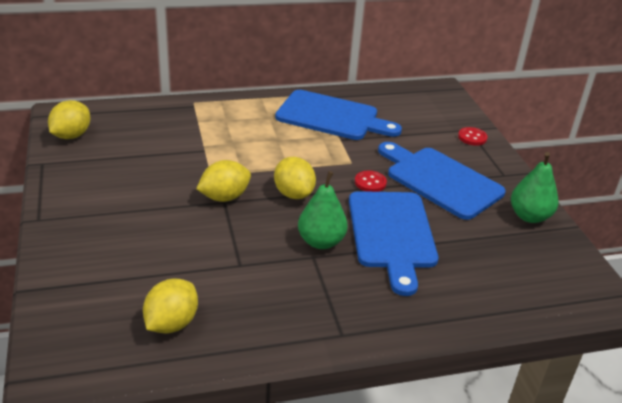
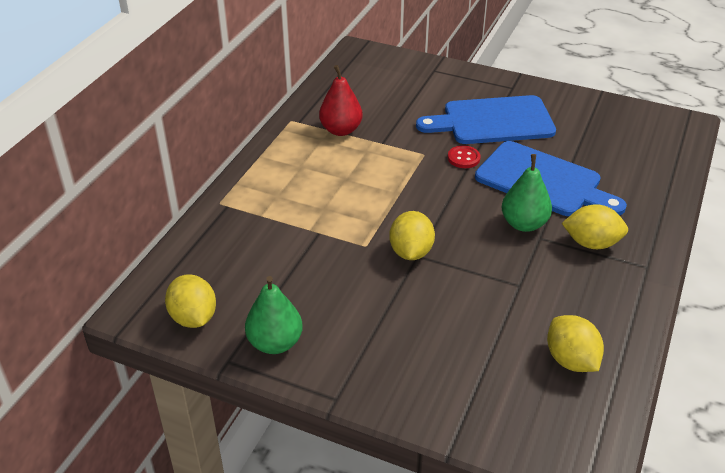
camera: 50 degrees left, 5 degrees up
yellow lemon [274,157,316,199] -> yellow lemon moved to [562,204,628,249]
blue cutting board [275,90,402,140] -> red pear [319,65,363,136]
red button [458,127,488,146] -> none
green pear [511,152,558,223] -> green pear moved to [245,276,303,354]

